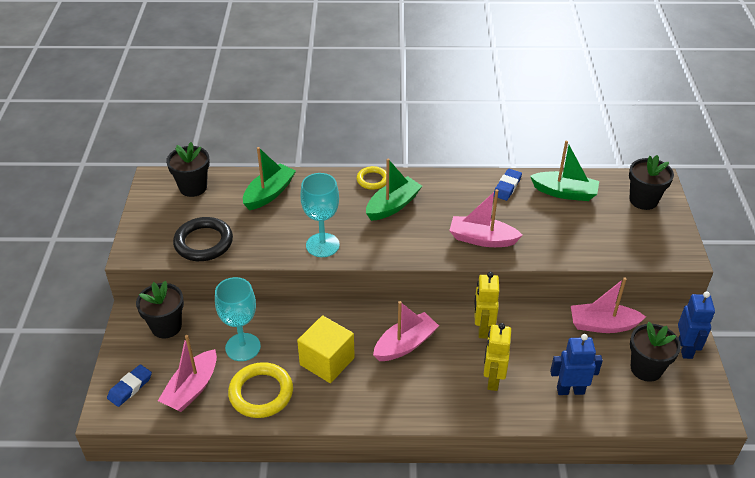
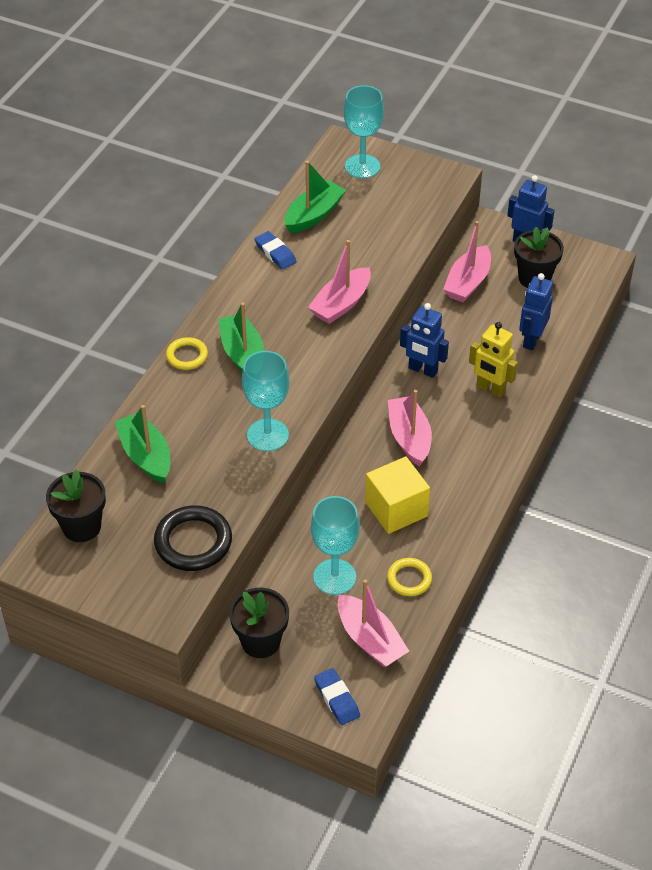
camera: 65 degrees left, 5 degrees up
yellow ring [228,362,293,418] -> yellow ring [387,558,432,596], size x0.59
yellow robot [474,272,499,339] -> blue robot [400,303,449,378]
black flower pot [629,155,674,210] -> turquoise goblet [344,85,384,178]

